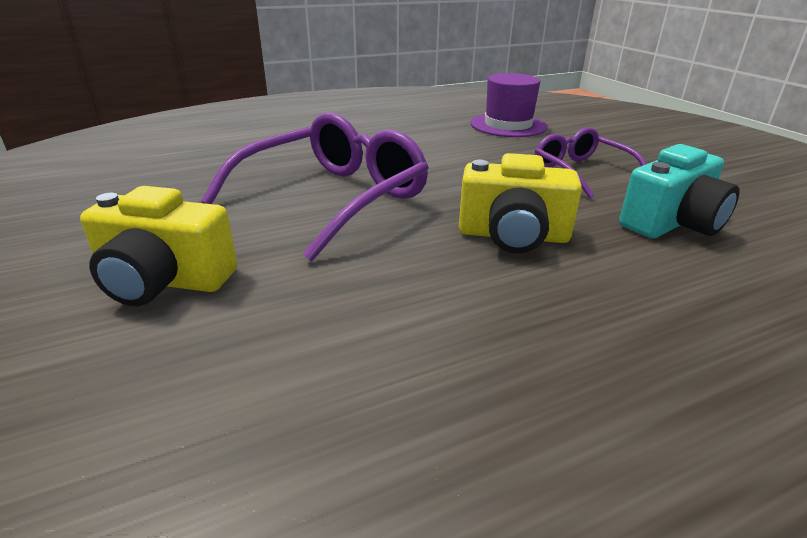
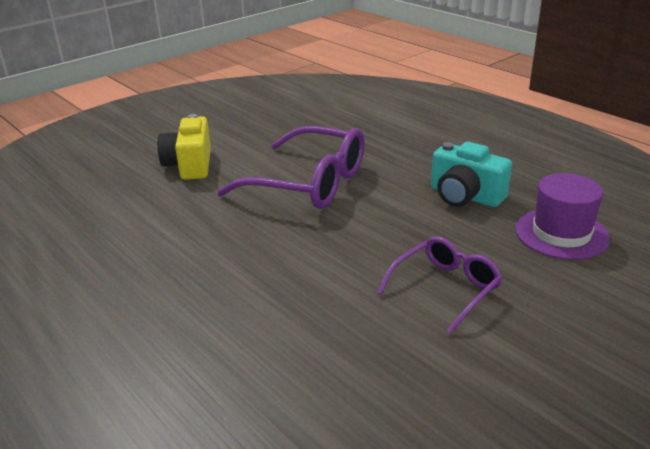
camera: 75 degrees right, 0 degrees up
yellow camera [459,153,582,253] -> none
turquoise camera [619,144,740,238] -> turquoise camera moved to [431,142,512,207]

